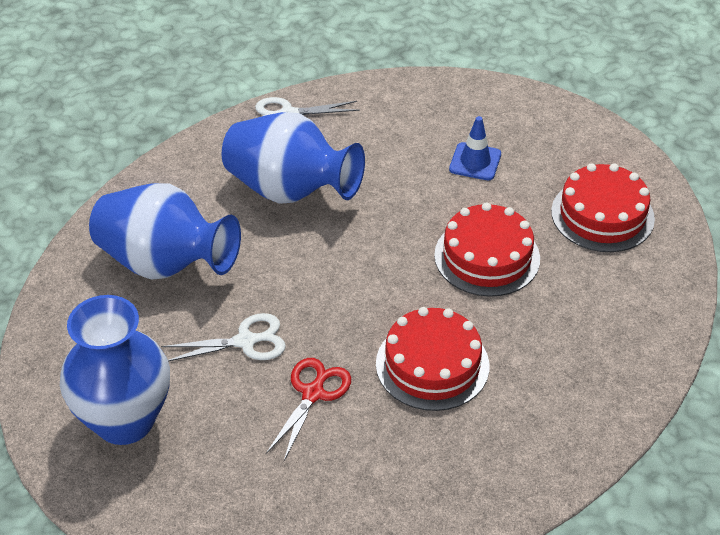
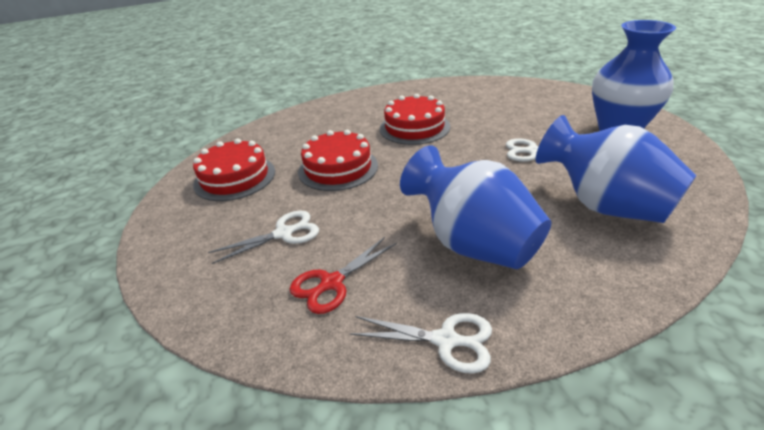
camera: 155 degrees left, 10 degrees down
red scissors [266,358,351,461] -> red scissors moved to [290,237,397,314]
blue traffic cone [449,116,501,180] -> white scissors [208,210,319,264]

